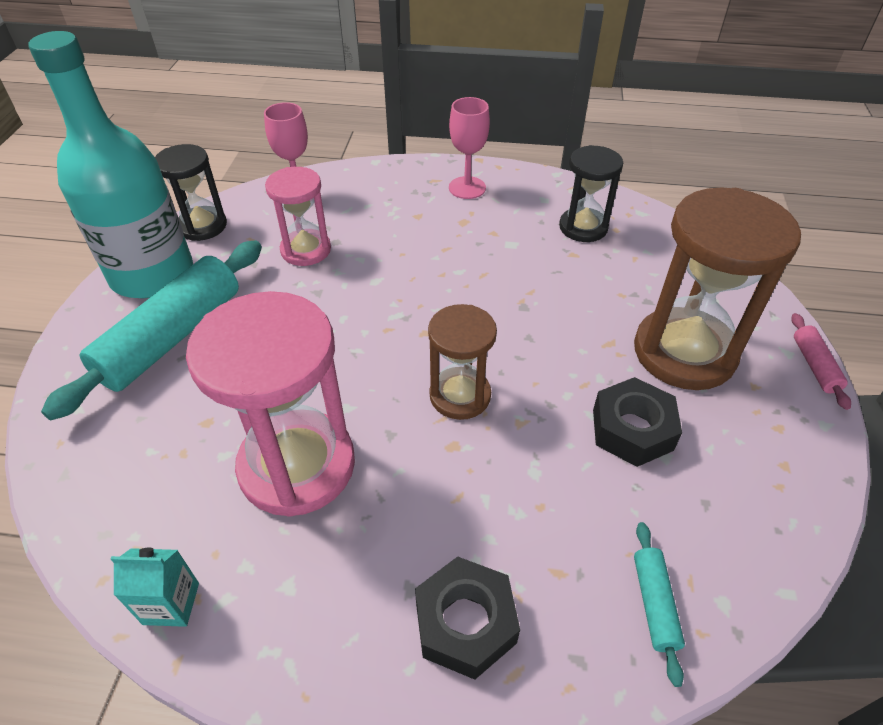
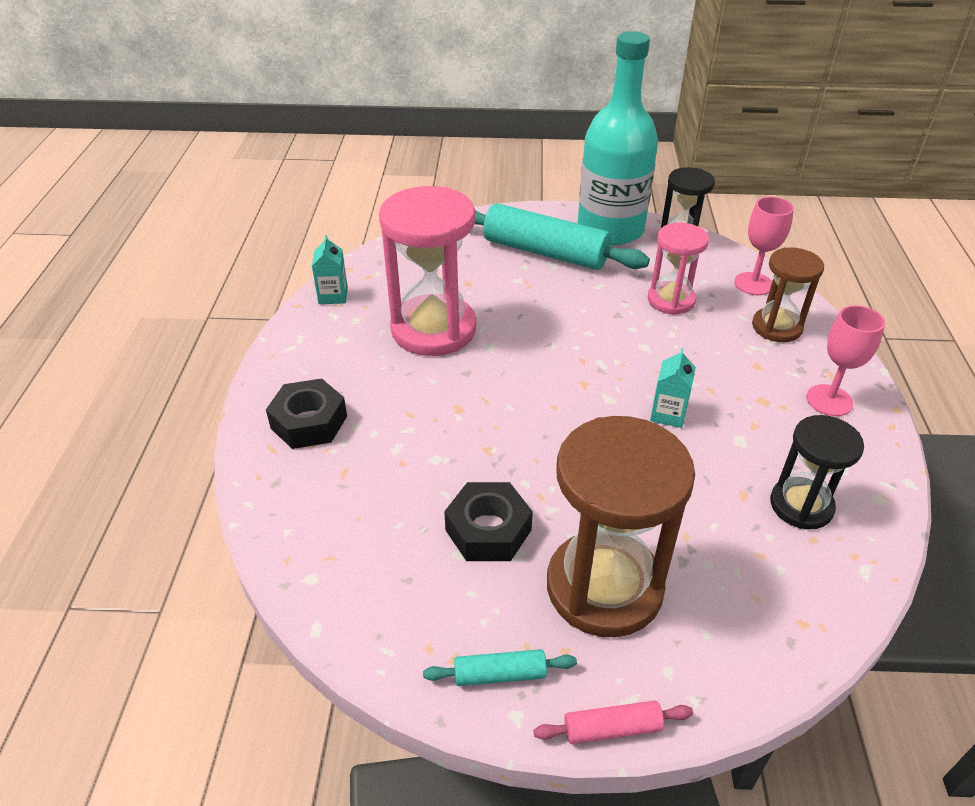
camera: 85 degrees right, 5 degrees down
brown hourglass [428,304,497,420] -> brown hourglass moved to [752,247,824,342]
turquoise rolling pin [634,522,685,687] -> turquoise rolling pin moved to [423,649,577,686]
none -> turquoise carton [650,348,696,428]

